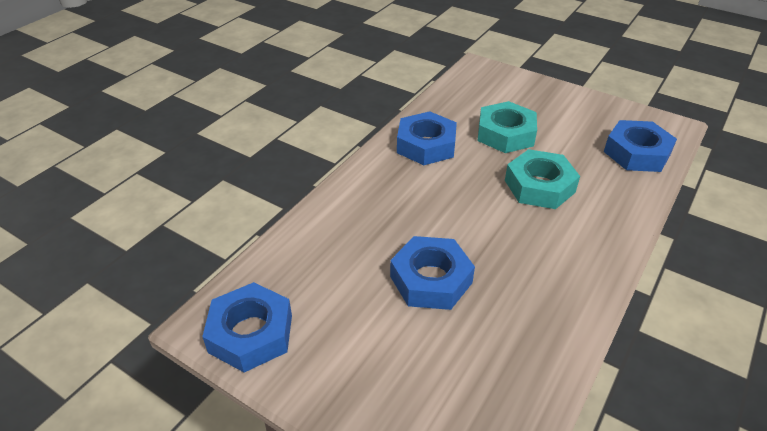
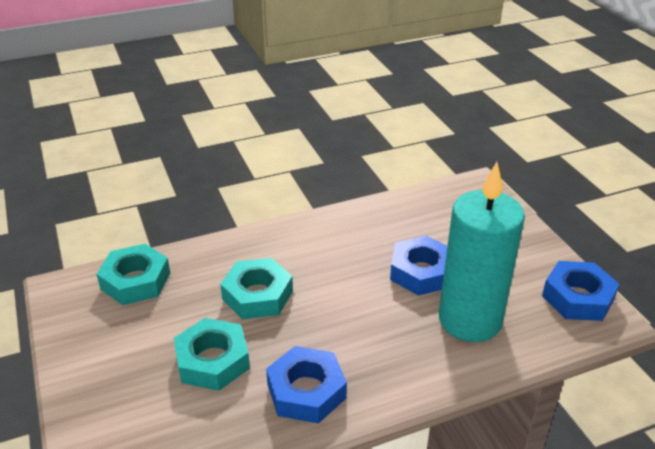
camera: 145 degrees left, 5 degrees down
blue nut [604,120,677,172] -> turquoise nut [97,244,170,305]
none -> turquoise candle [439,162,525,342]

